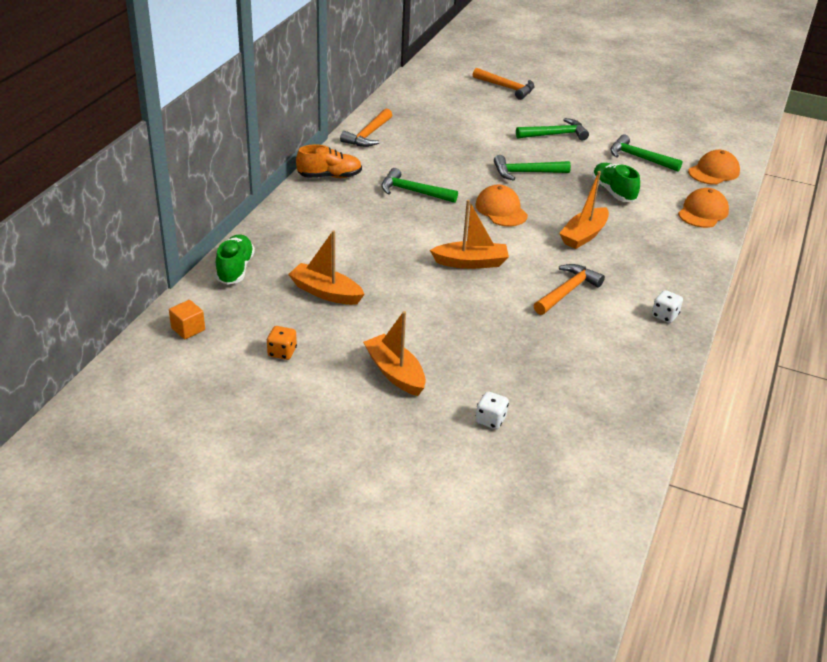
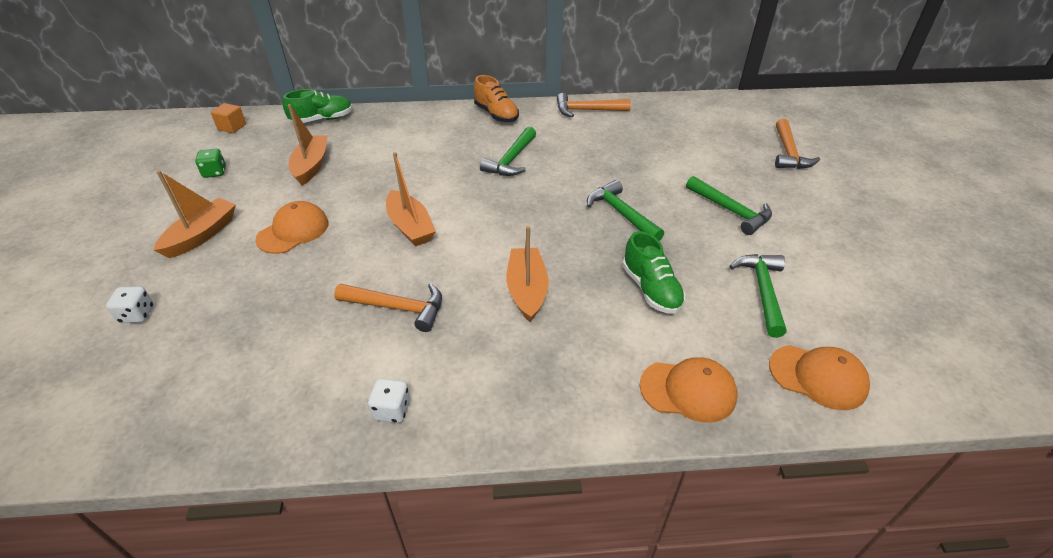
camera: 65 degrees right, 5 degrees up
orange dice [267,326,297,360] -> green dice [195,149,226,178]
green hammer [381,168,458,203] -> green hammer turned 150 degrees counterclockwise [480,127,536,176]
orange cap [475,185,528,227] -> orange cap moved to [255,201,328,254]
orange boat [559,171,609,249] -> orange boat turned 75 degrees clockwise [506,226,549,322]
green shoe [592,163,640,202] -> green shoe turned 120 degrees clockwise [623,231,685,314]

